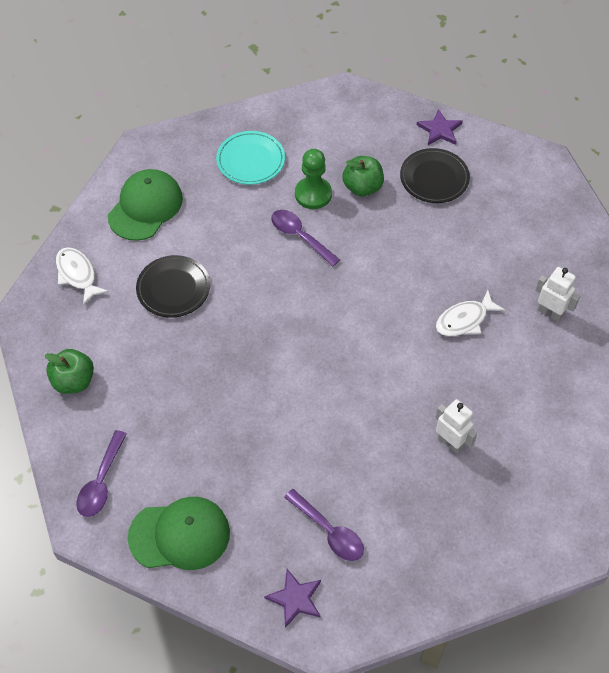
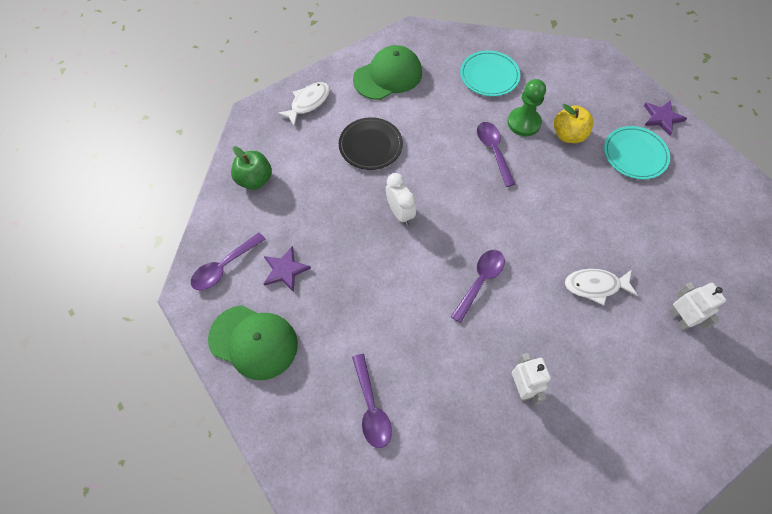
camera: 30 degrees right, 5 degrees up
white fish [56,247,109,306] -> white fish turned 45 degrees clockwise [277,82,330,127]
purple star [264,569,321,628] -> purple star moved to [264,246,311,292]
green apple [342,156,384,196] -> yellow apple [554,104,593,143]
black plate [400,148,470,203] -> turquoise plate [604,126,670,180]
none -> white clock [386,173,416,225]
none -> purple spoon [451,250,505,323]

